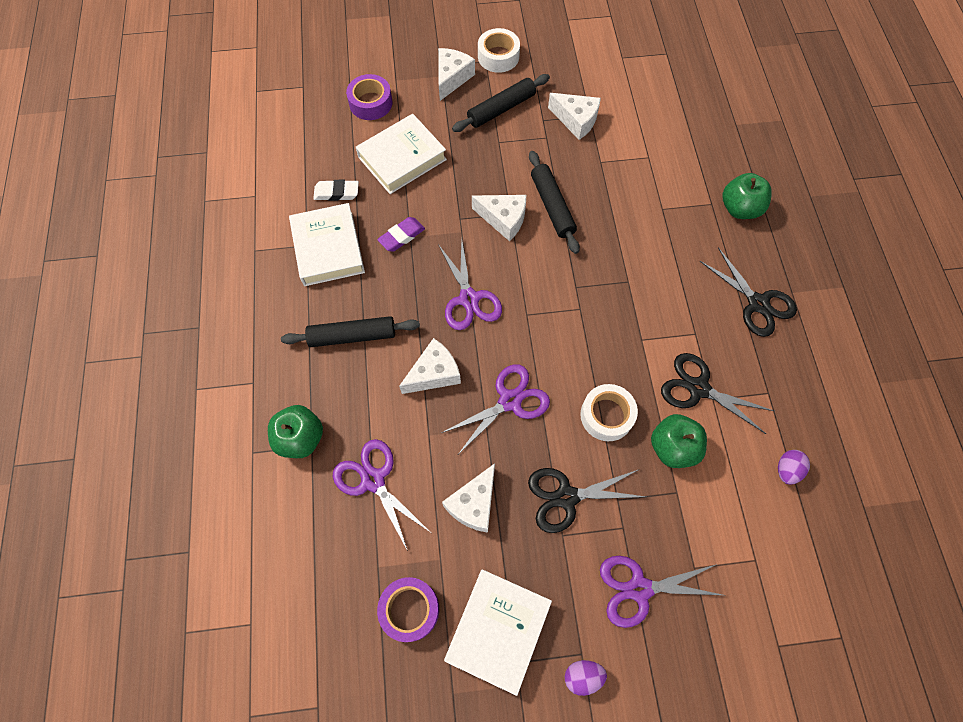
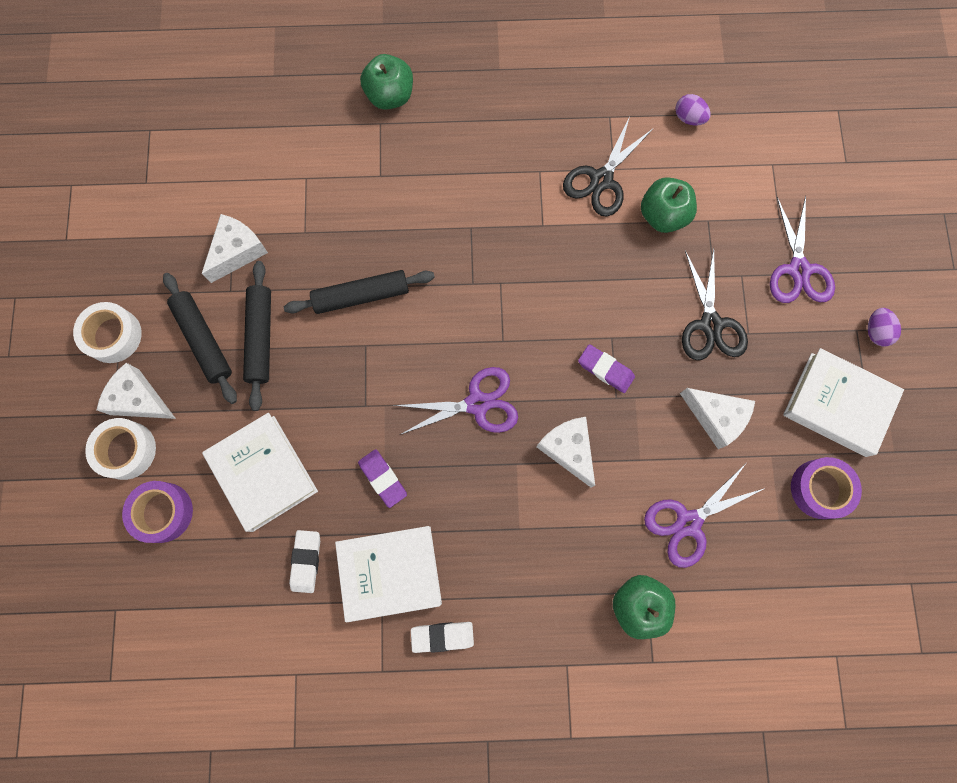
camera: 85 degrees left, 10 degrees up
black rolling pin [281,316,420,347] -> black rolling pin moved to [243,261,271,411]
purple scissors [441,364,550,453] -> purple eraser [578,344,635,393]
white cheese [472,195,526,241] -> none
white tape [580,384,638,441] -> white tape moved to [85,418,156,480]
black scissors [700,247,797,337] -> none
none -> white eraser [411,622,474,653]

